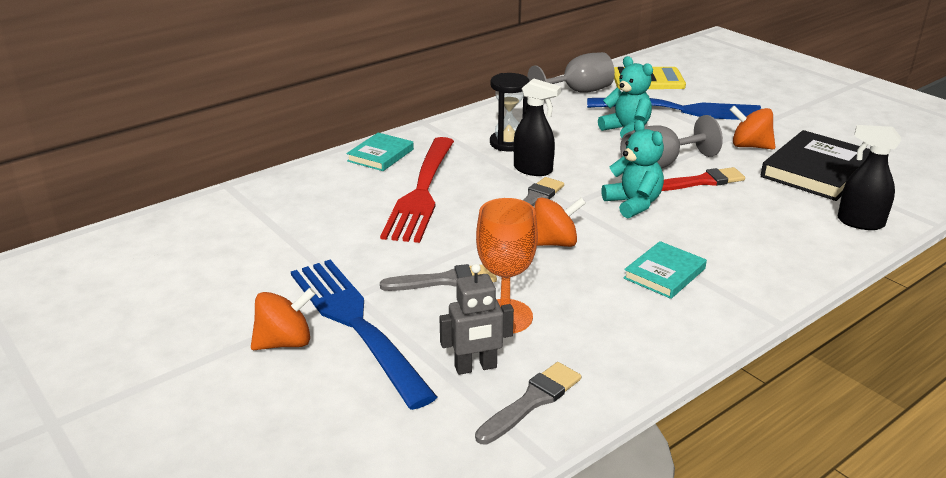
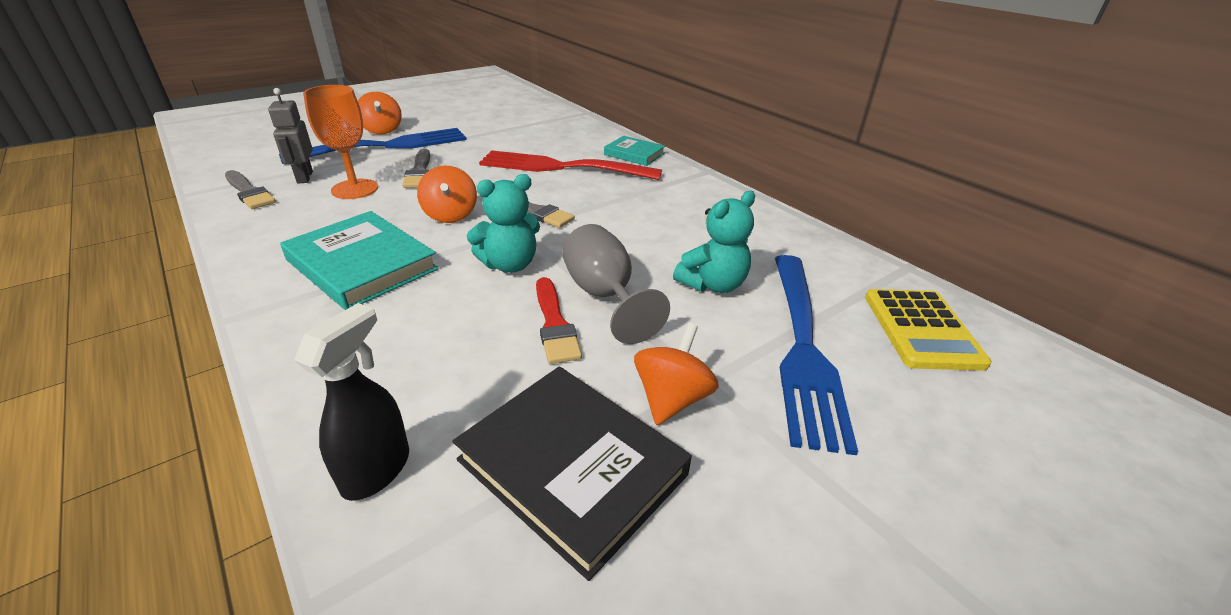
camera: 90 degrees right, 5 degrees up
black hourglass [490,73,530,152] -> none
black spray bottle [514,78,561,176] -> none
grey goblet [527,52,615,101] -> none
turquoise book [624,241,707,299] -> turquoise book [280,211,439,310], size x1.71

